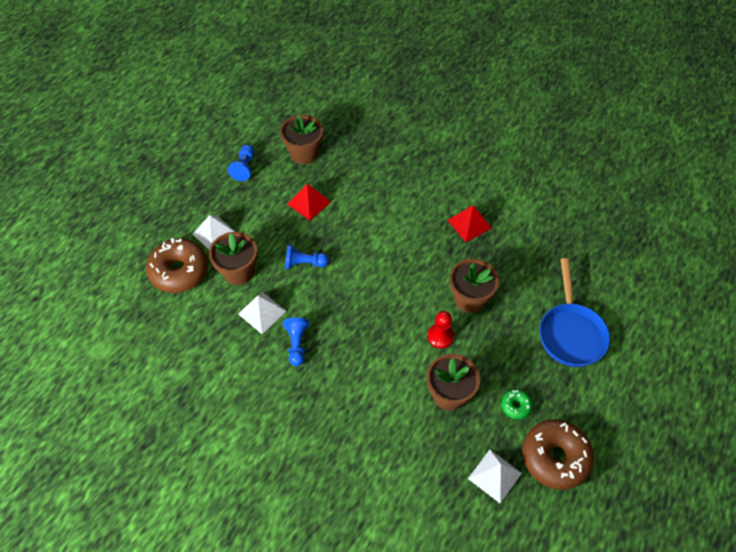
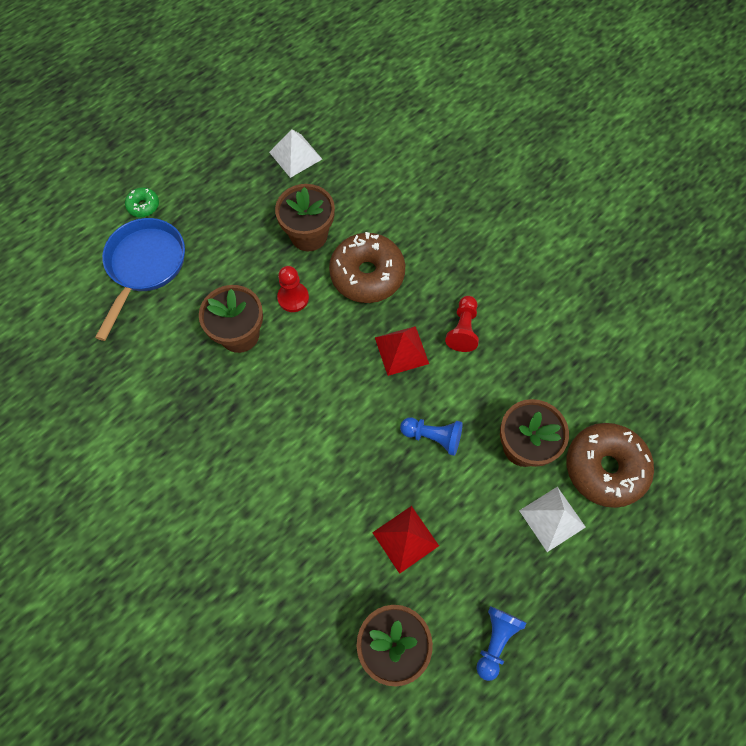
camera: 165 degrees left, 10 degrees up
white pyramid [238,292,286,334] -> none
blue pawn [283,317,309,366] -> red pawn [445,296,479,352]
red pyramid [447,205,492,242] -> red pyramid moved to [375,326,429,376]
green donut [501,389,533,419] -> green donut moved to [125,187,159,217]
brown donut [522,420,594,490] -> brown donut moved to [329,232,405,303]

